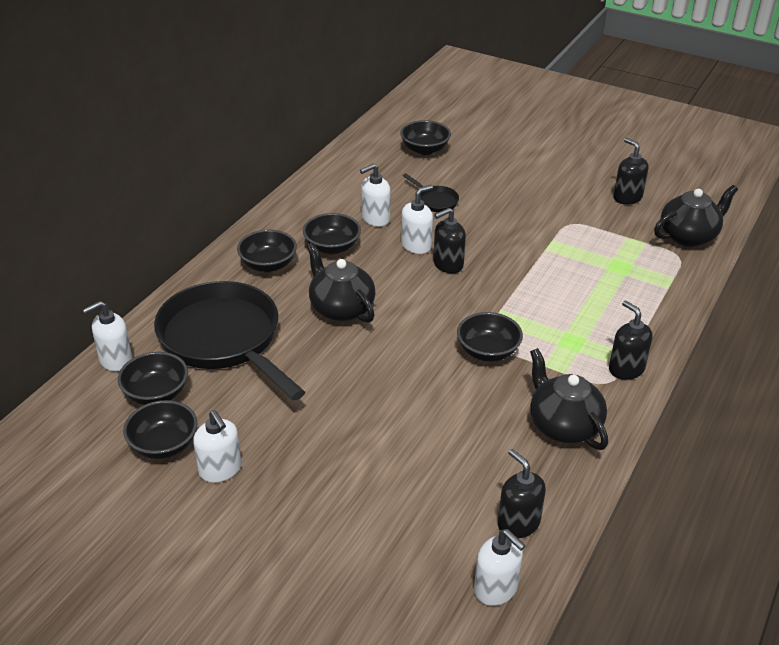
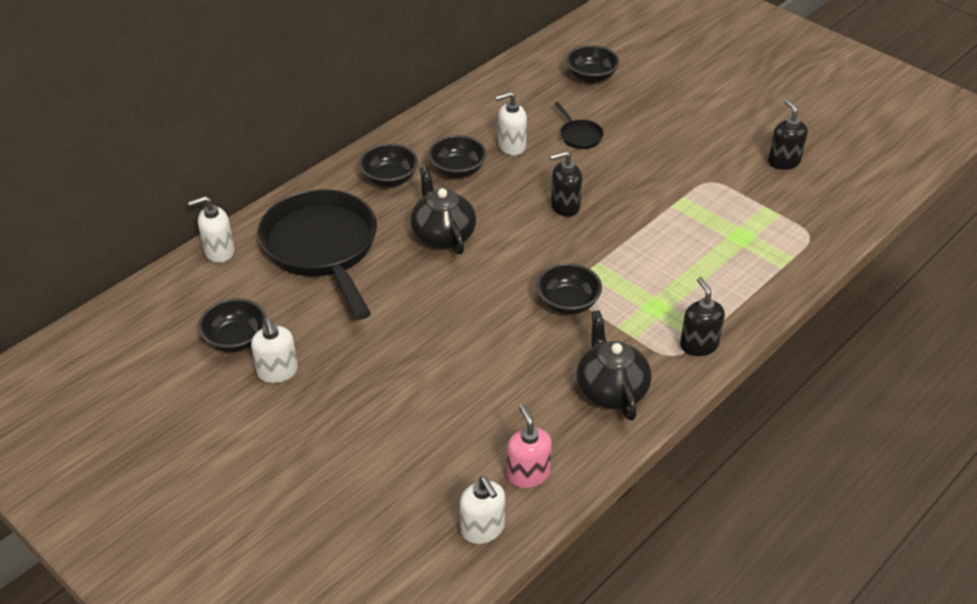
camera: 15 degrees right, 5 degrees up
black bowl [118,352,188,405] -> none
white soap dispenser [401,185,433,254] -> none
black soap dispenser [498,449,546,538] -> pink soap dispenser [507,404,552,488]
black teapot [654,185,738,247] -> none

